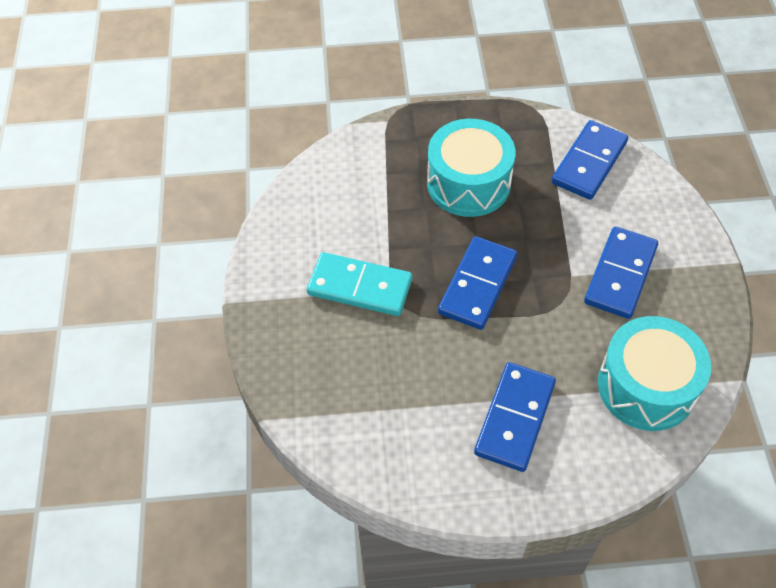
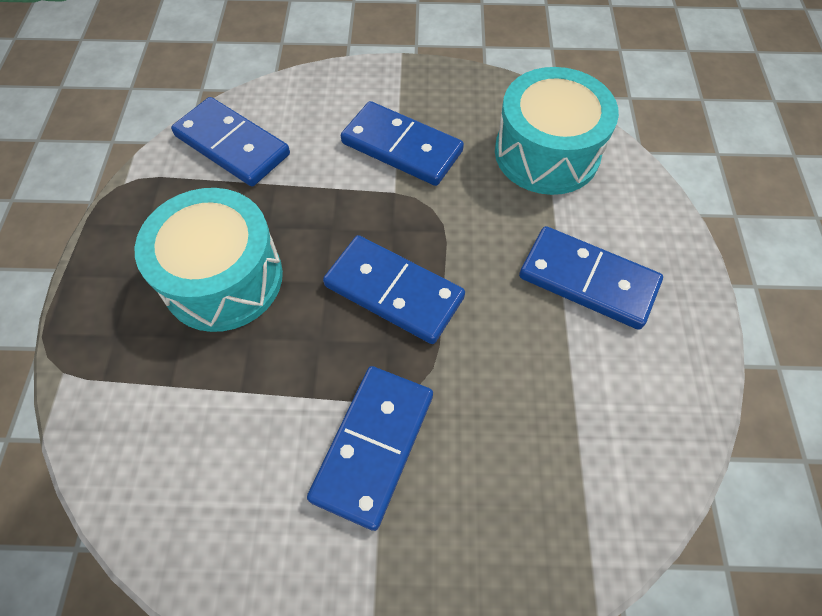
camera: 85 degrees left, 5 degrees up
turquoise domino [307,252,412,316] -> blue domino [307,366,433,531]

